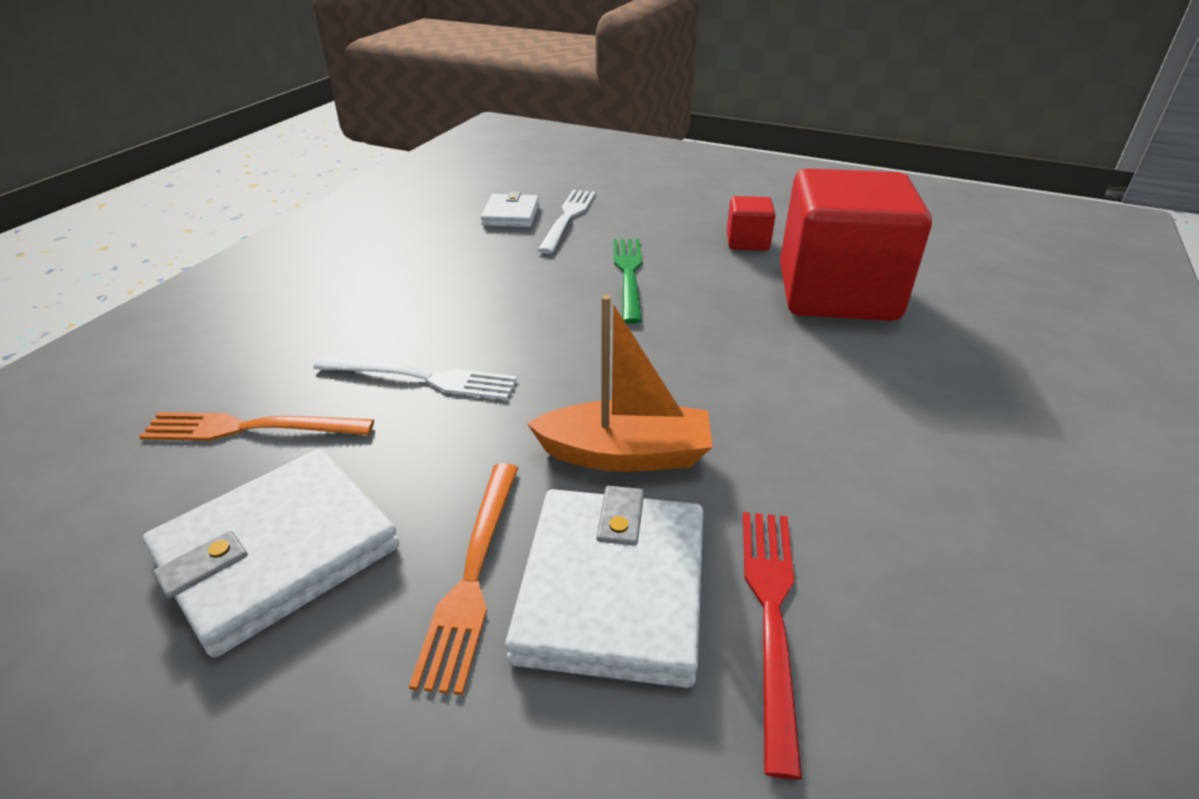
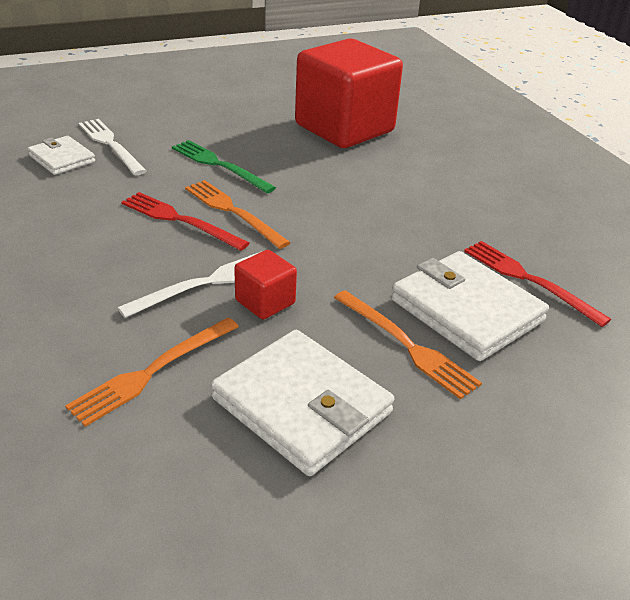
camera: 50 degrees left, 0 degrees up
white wallet [143,449,399,658] -> white wallet turned 45 degrees counterclockwise [211,330,394,476]
orange boat [527,295,713,472] -> none
red cube [727,196,776,251] -> red cube moved to [234,250,297,320]
none -> red fork [121,192,249,251]
none -> orange fork [185,180,291,249]

